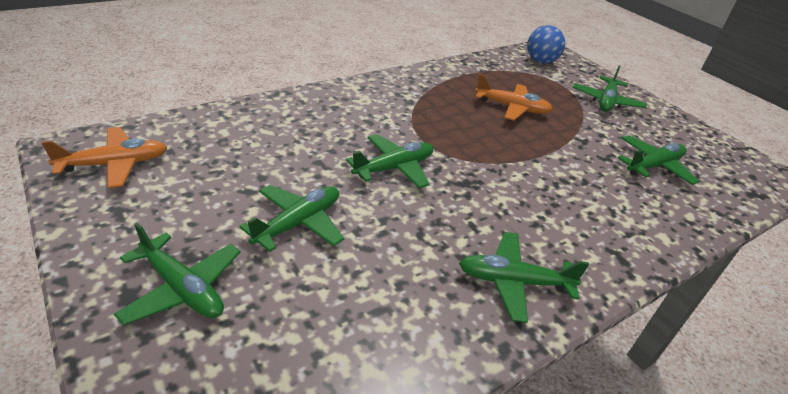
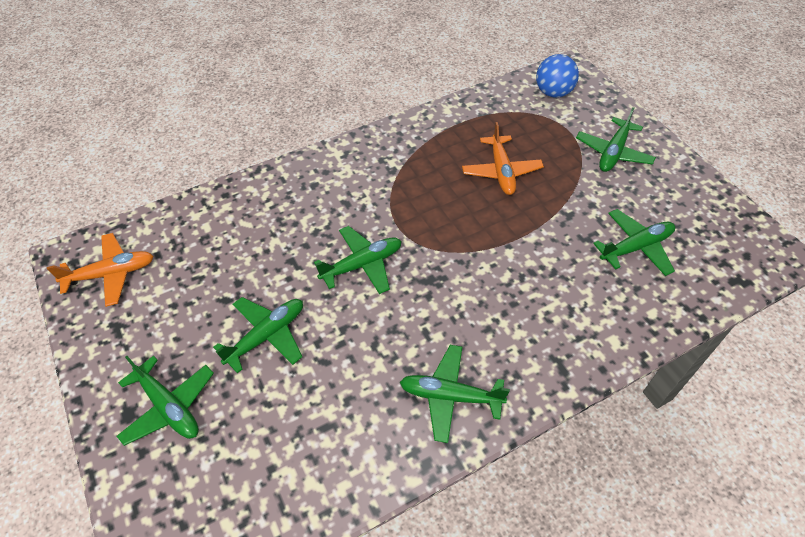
camera: 10 degrees right, 15 degrees up
orange plane [475,74,553,121] -> orange plane turned 60 degrees clockwise [462,122,544,195]

